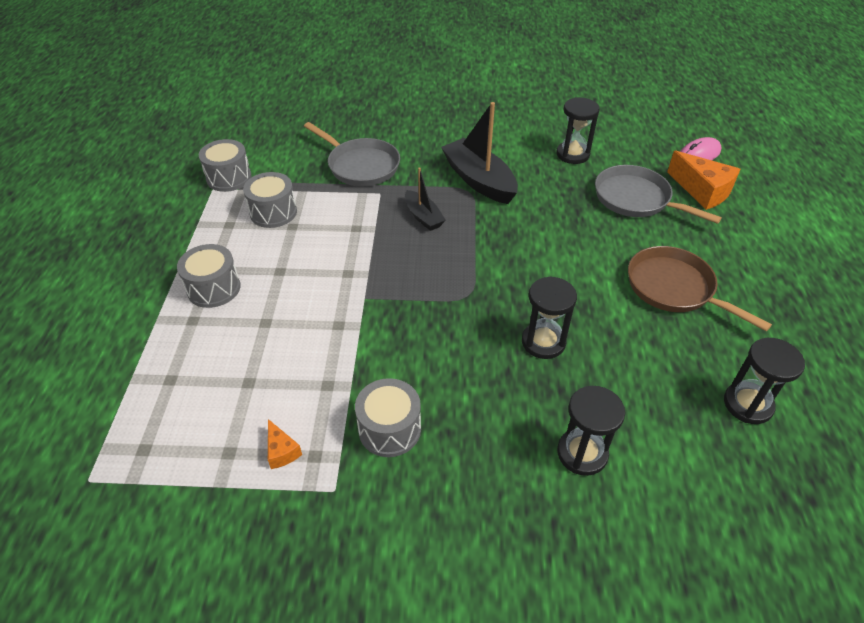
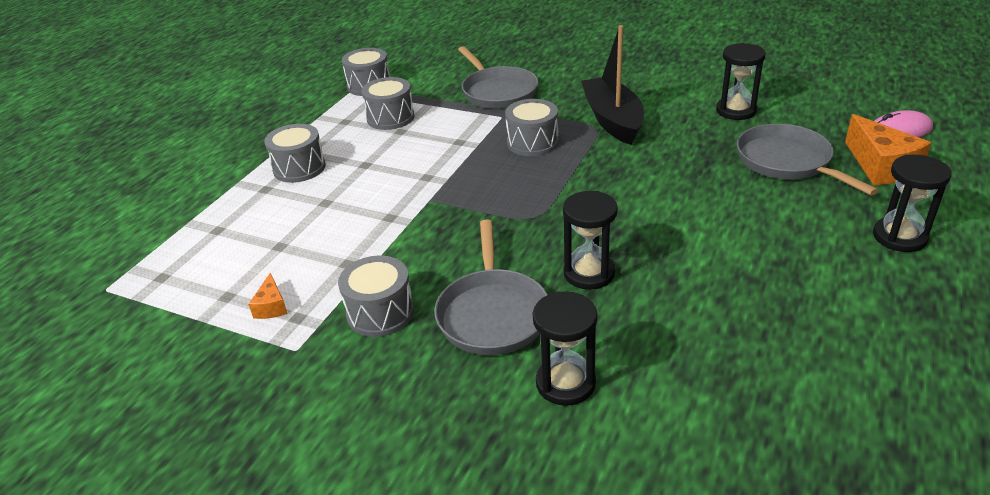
camera: 25 degrees right, 10 degrees down
black boat [405,167,446,231] -> grey drum [505,99,559,156]
brown pan [628,246,772,331] -> none
black hourglass [724,338,805,424] -> black hourglass moved to [873,155,952,252]
none -> grey pan [434,219,548,355]

